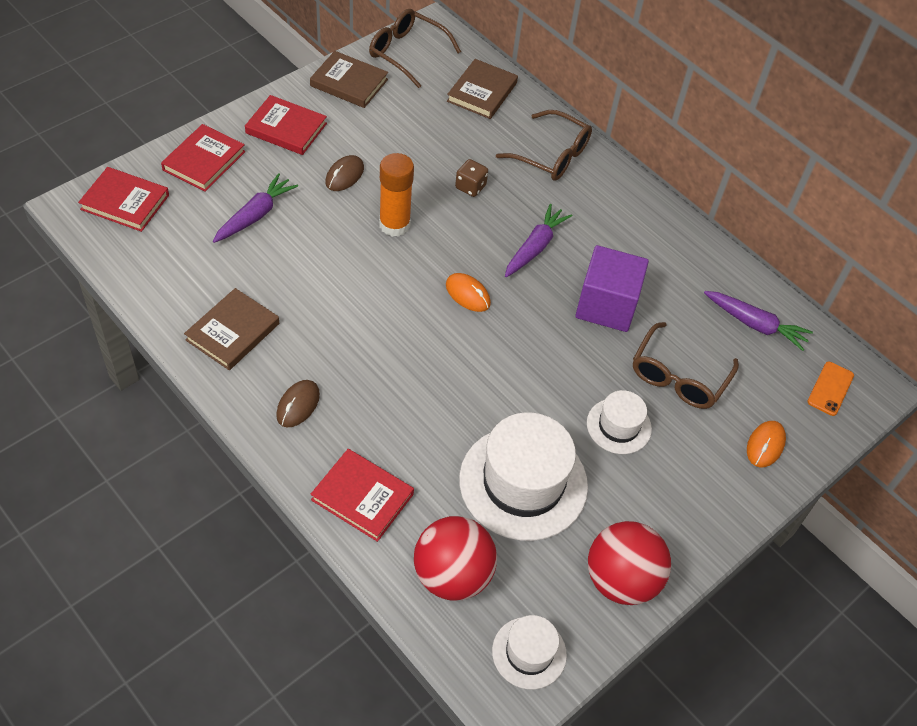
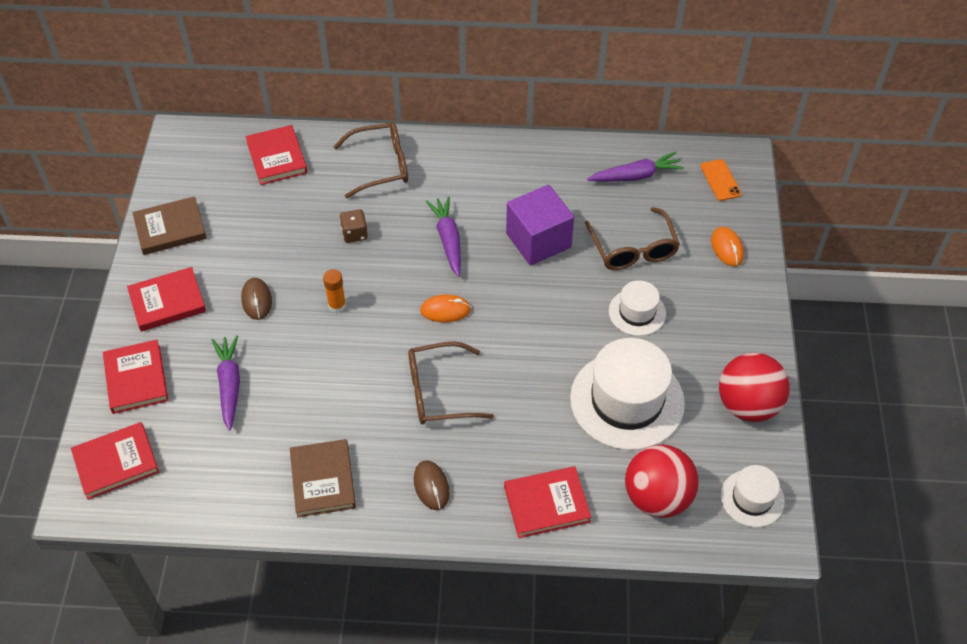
camera: 40 degrees left, 0 degrees up
brown glasses [369,9,461,88] -> brown glasses moved to [408,341,494,424]
orange glue stick [379,153,414,237] -> orange glue stick [323,269,346,313], size x0.59
brown book [447,59,518,119] -> red book [246,125,308,185]

